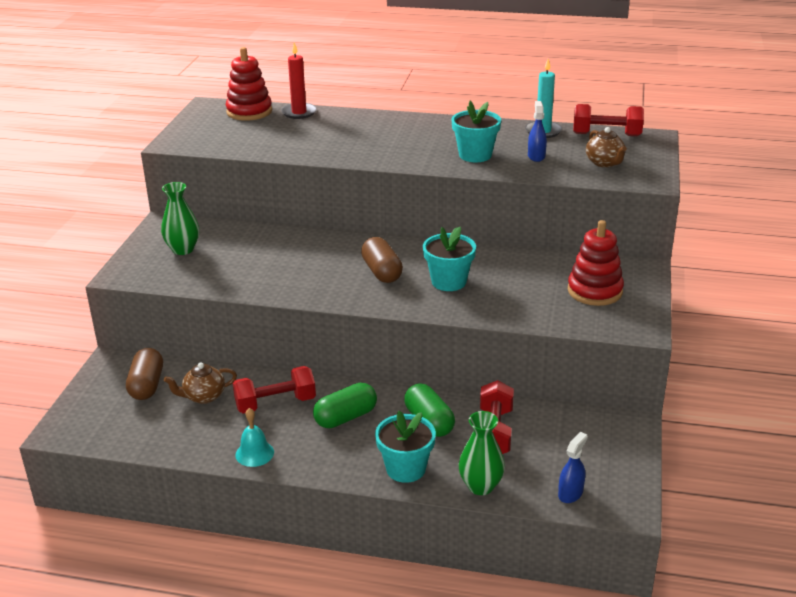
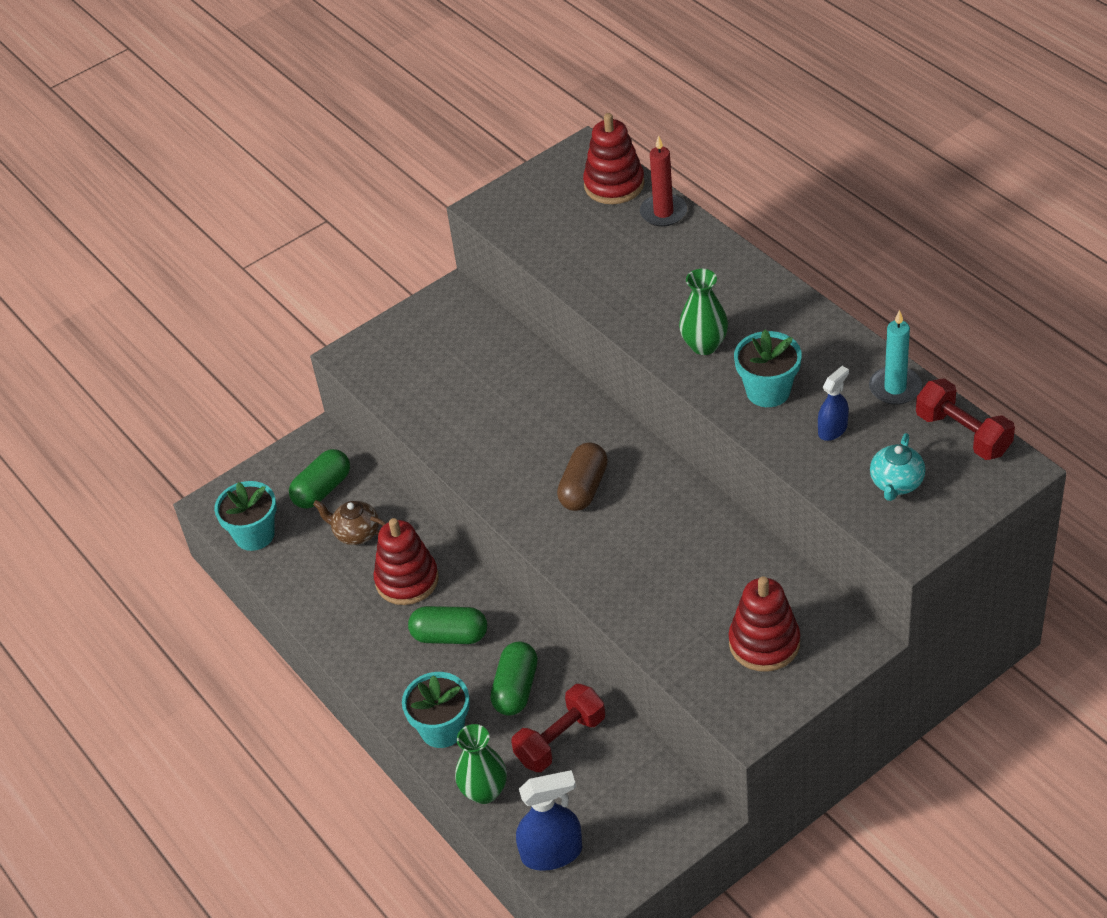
camera: 45 degrees right, 15 degrees up
brown capsule [126,348,163,400] -> green capsule [289,449,350,509]
green vase [161,182,199,255] -> green vase moved to [679,269,728,355]
red dumbbell [233,366,316,414] -> red stacking toy [374,518,439,605]
turquoise bell [235,408,274,467] -> none
turquoise flower pot [423,227,476,291] -> turquoise flower pot moved to [214,481,277,551]
blue spray bottle [558,432,588,503] -> blue spray bottle [516,770,582,871], size x1.63
brown teapot [586,127,627,167] -> turquoise teapot [870,433,925,501]

